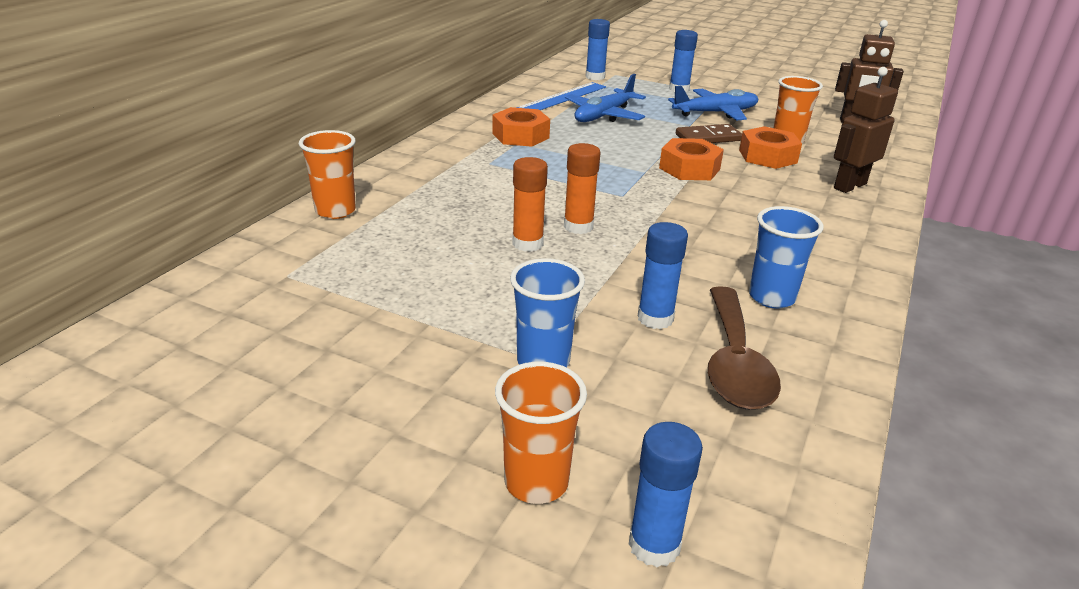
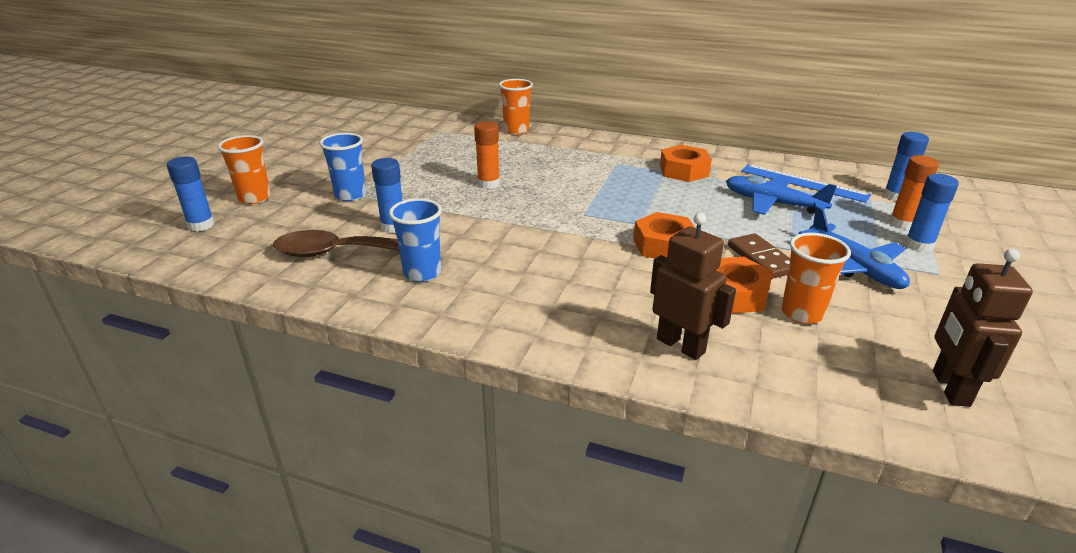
camera: 85 degrees right, 0 degrees up
orange glue stick [564,143,601,234] -> orange glue stick moved to [889,155,939,230]

